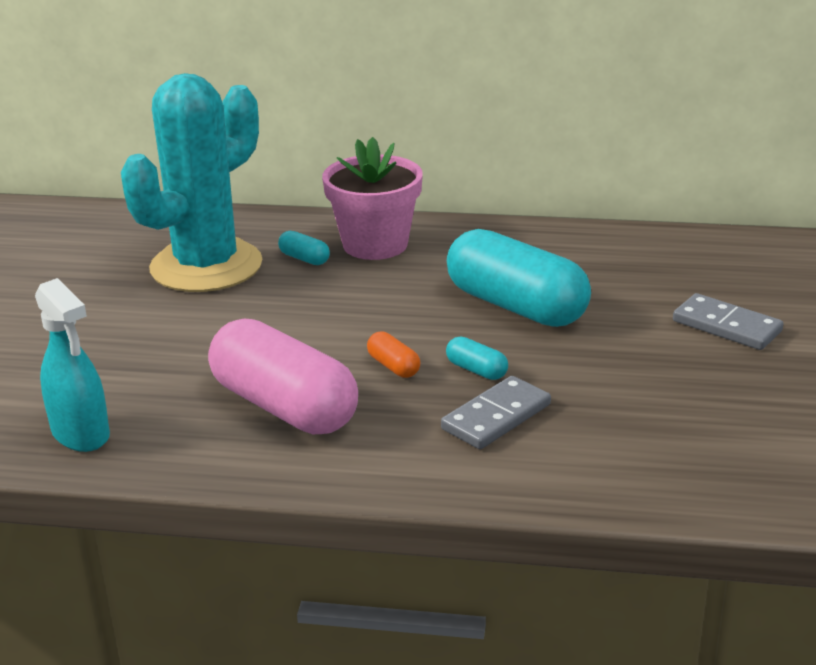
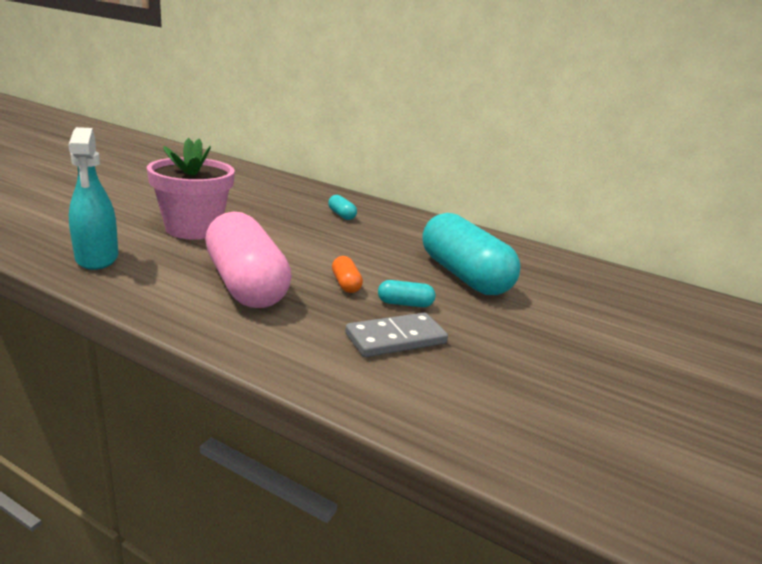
camera: 15 degrees right, 5 degrees down
turquoise cactus [121,73,262,292] -> none
pink flower pot [322,137,423,260] -> pink flower pot moved to [147,138,235,240]
turquoise capsule [446,337,508,380] -> turquoise capsule turned 60 degrees counterclockwise [378,280,435,307]
grey domino [673,293,784,350] -> none

